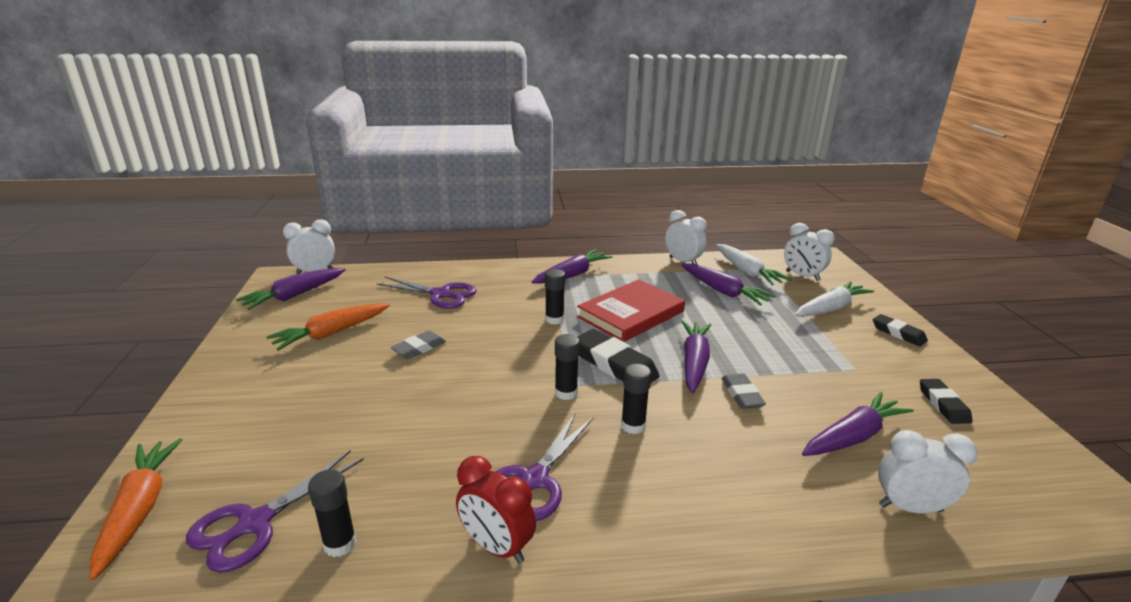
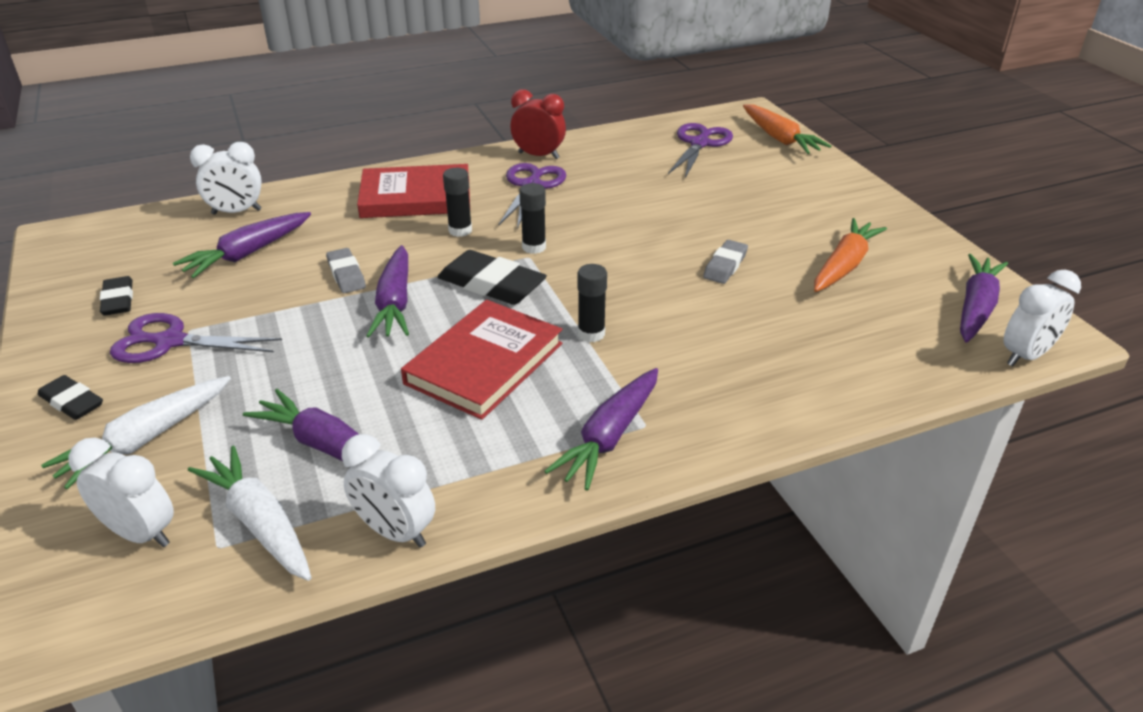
camera: 165 degrees right, 10 degrees up
black glue stick [308,470,357,557] -> none
purple scissors [376,276,476,308] -> purple scissors moved to [110,313,282,363]
none -> red book [357,164,470,218]

